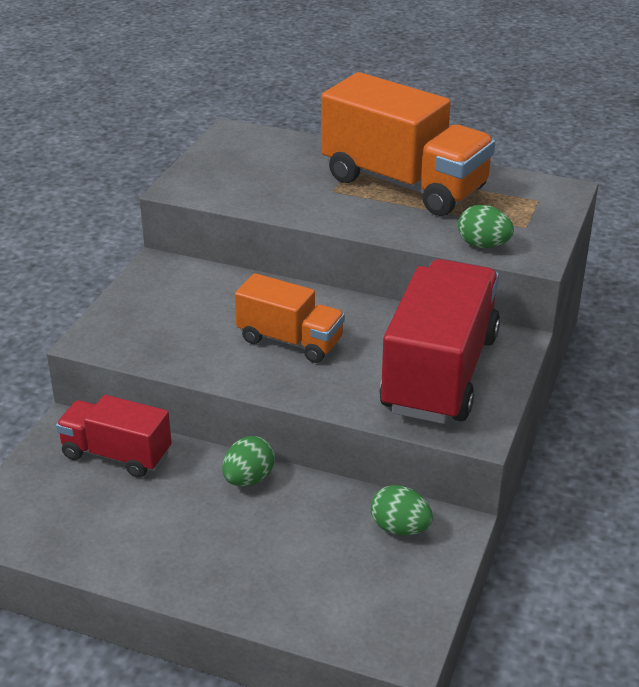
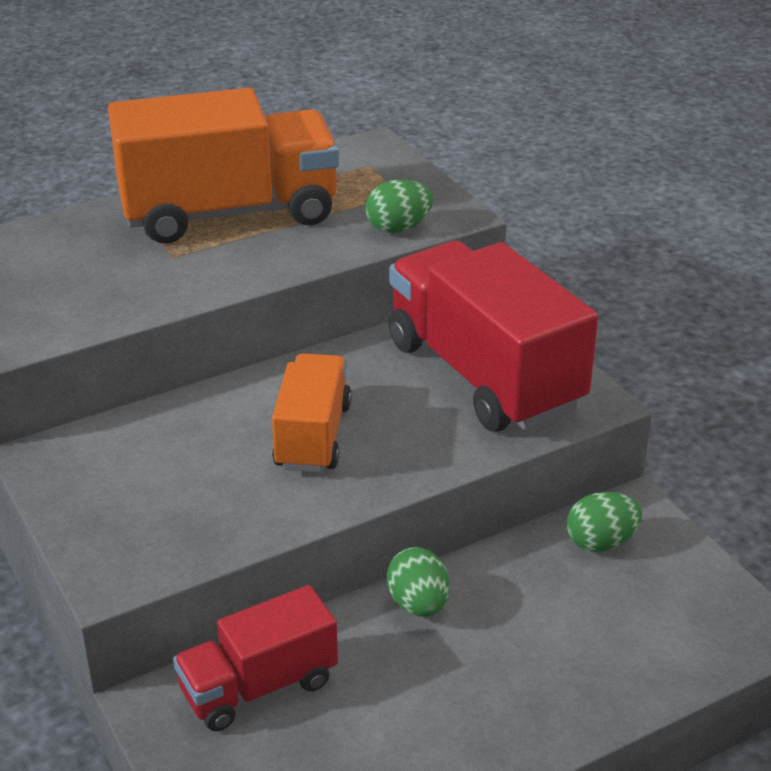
camera: 50 degrees left, 0 degrees up
orange truck [235,273,345,363] -> orange truck turned 60 degrees counterclockwise [272,353,352,472]

